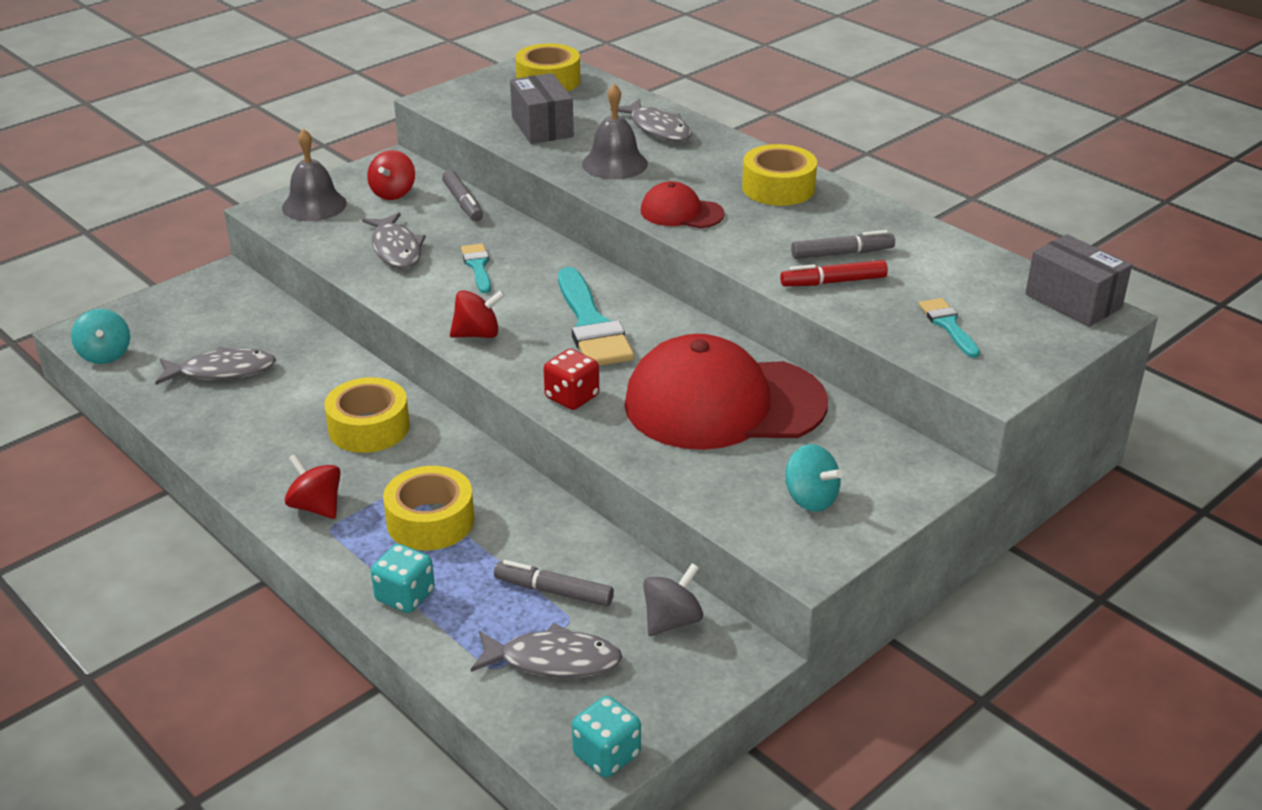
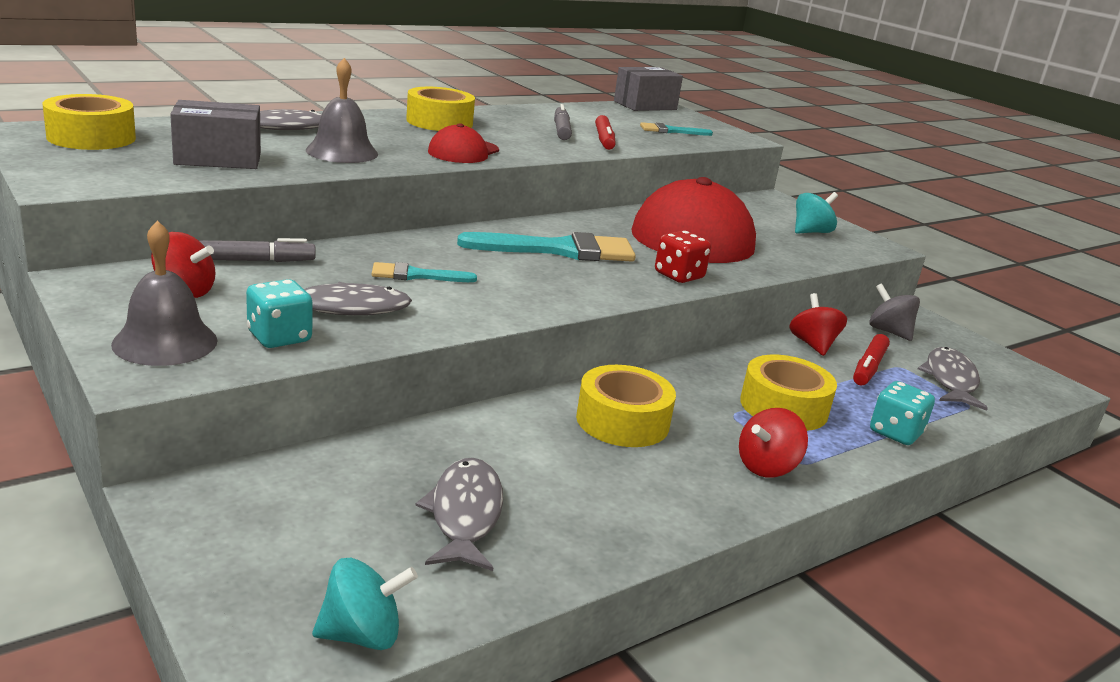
camera: 85 degrees left, 10 degrees down
red spinning top [450,290,505,338] -> red spinning top moved to [789,293,847,356]
grey marker [494,560,614,607] -> red marker [853,334,890,385]
turquoise dice [572,696,641,778] -> turquoise dice moved to [246,279,313,348]

